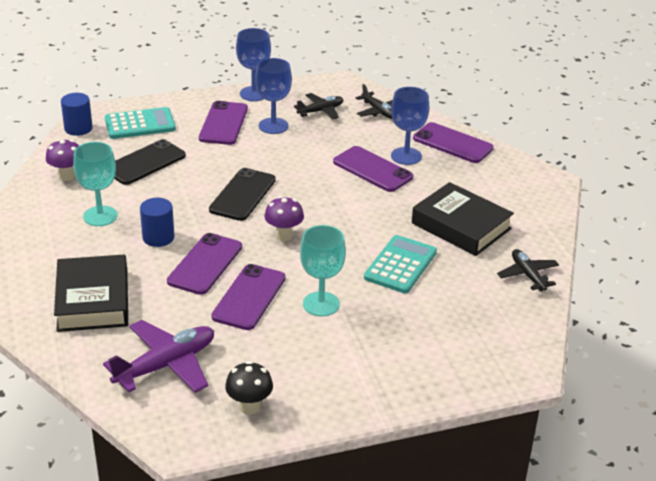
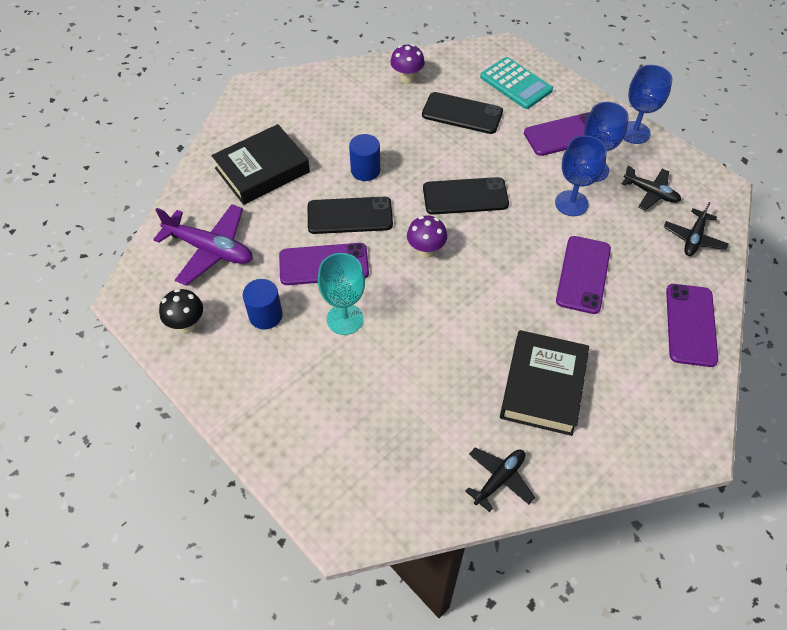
camera: 65 degrees right, 20 degrees up
blue cylinder [61,93,93,136] -> blue cylinder moved to [243,279,283,330]
turquoise goblet [73,142,118,226] -> none
purple phone [167,233,242,295] -> black phone [308,197,393,234]
turquoise calculator [364,235,437,293] -> none
blue goblet [391,87,429,165] -> blue goblet moved to [555,135,607,216]

